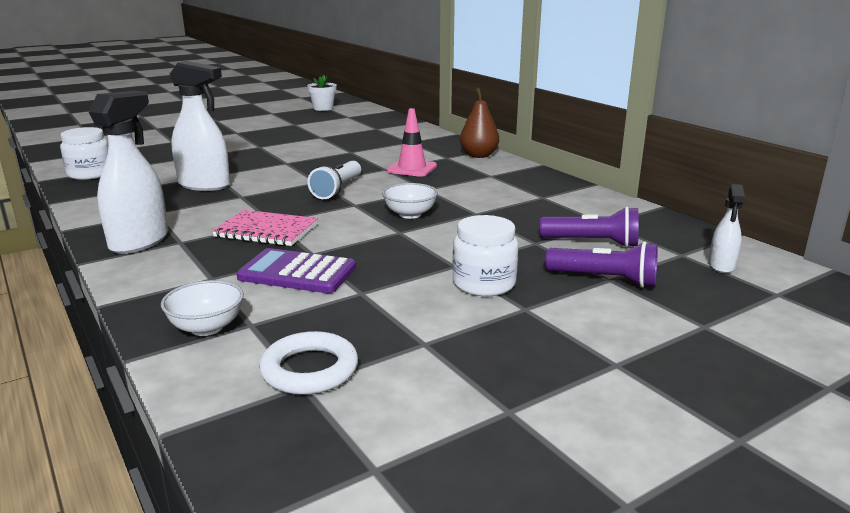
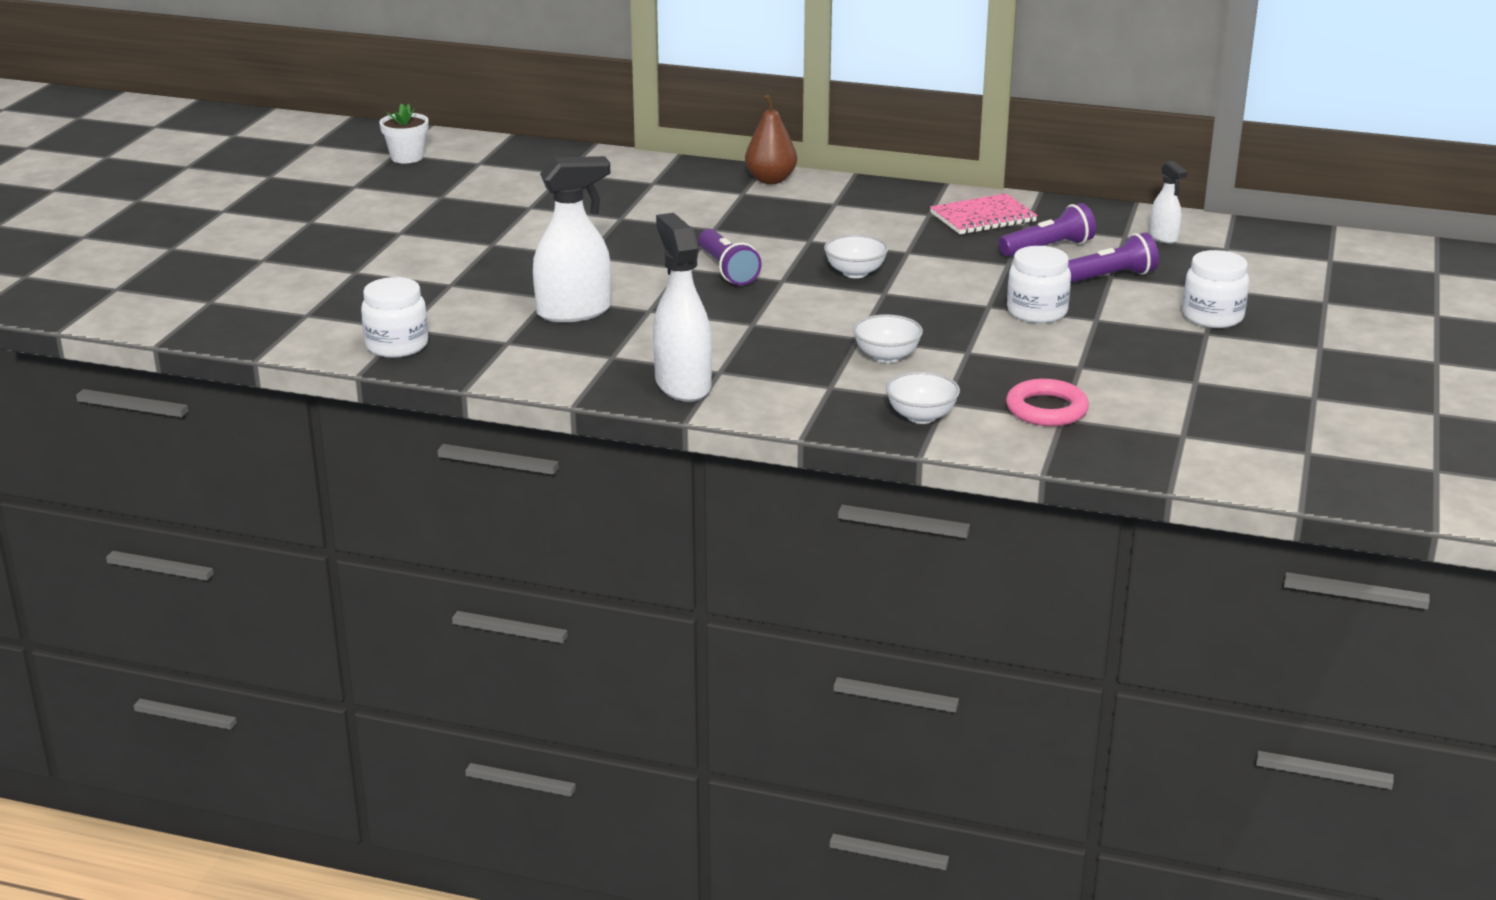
camera: 40 degrees left, 5 degrees up
pink notebook [212,210,318,246] -> pink notebook moved to [930,193,1037,234]
purple calculator [236,248,356,293] -> white bowl [853,314,923,363]
white ring [259,331,358,395] -> pink ring [1006,379,1089,426]
white flashlight [307,161,361,199] -> purple flashlight [698,229,762,285]
pink traffic cone [387,108,437,177] -> none
none -> white jar [1183,250,1249,328]

